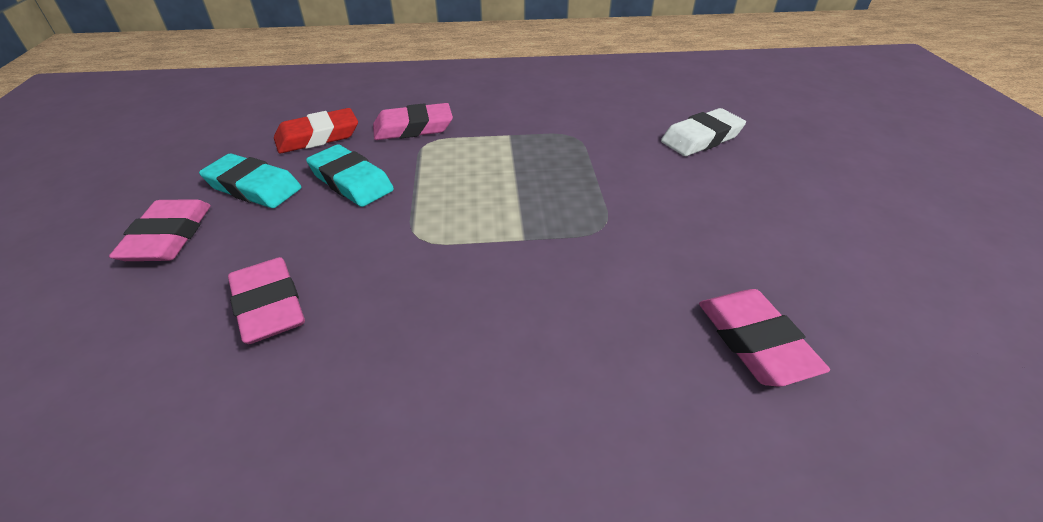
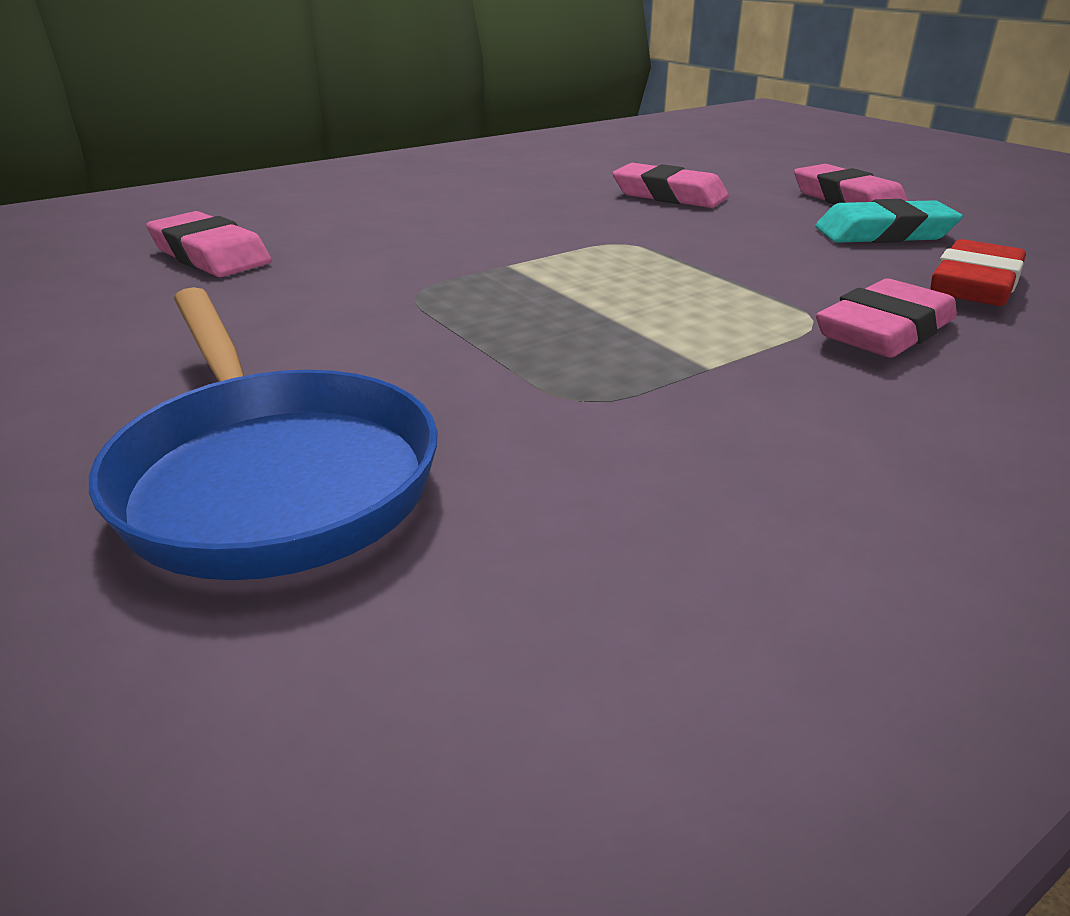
camera: 150 degrees right, 10 degrees down
turquoise eraser [306,144,394,207] -> none
white eraser [661,108,746,156] -> blue pan [89,287,438,580]

